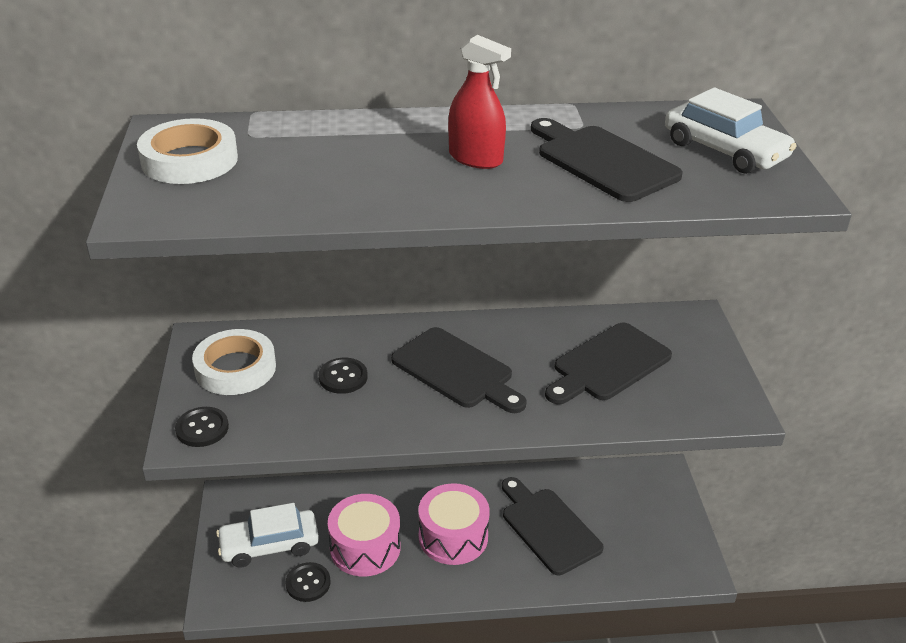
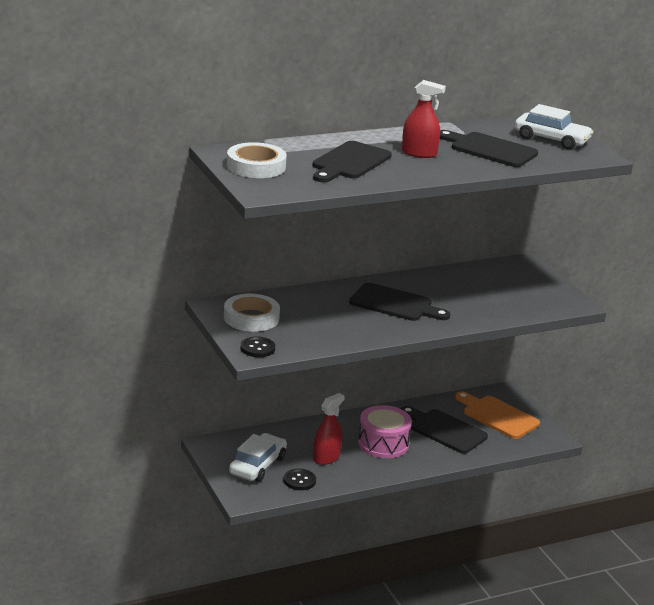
camera: 20 degrees left, 10 degrees down
white car [216,503,319,568] -> white car turned 150 degrees clockwise [229,433,287,482]
black button [319,358,368,394] -> none
pink drum [328,494,401,577] -> red spray bottle [313,393,345,465]
black cutting board [545,322,672,404] -> black cutting board moved to [313,141,392,183]
none -> orange cutting board [455,391,540,439]

